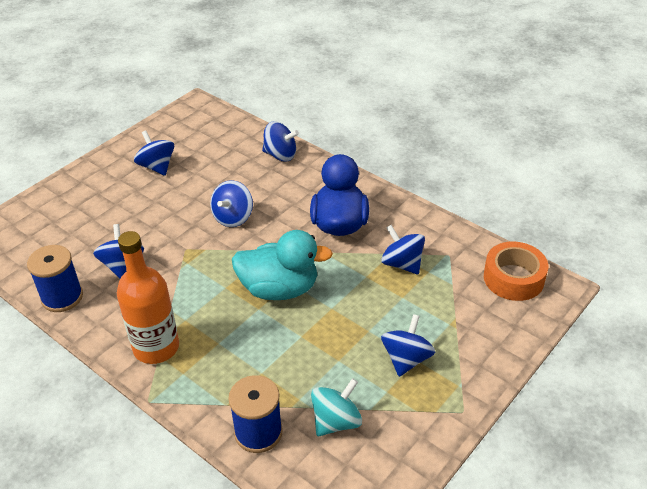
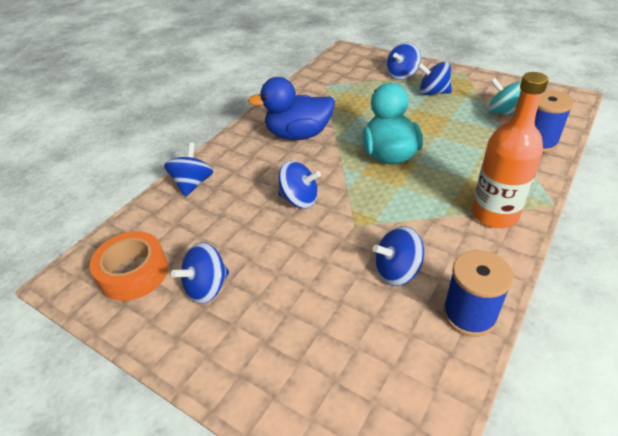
camera: 95 degrees left, 0 degrees up
blue spinning top [381,225,425,274] -> blue spinning top moved to [386,43,421,80]
orange tape [484,242,548,301] -> orange tape moved to [90,231,168,301]

